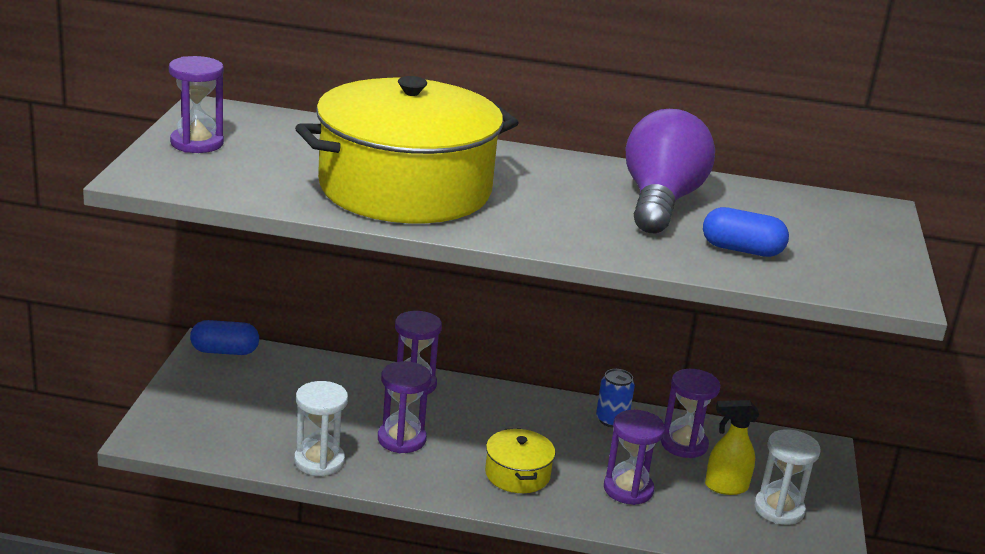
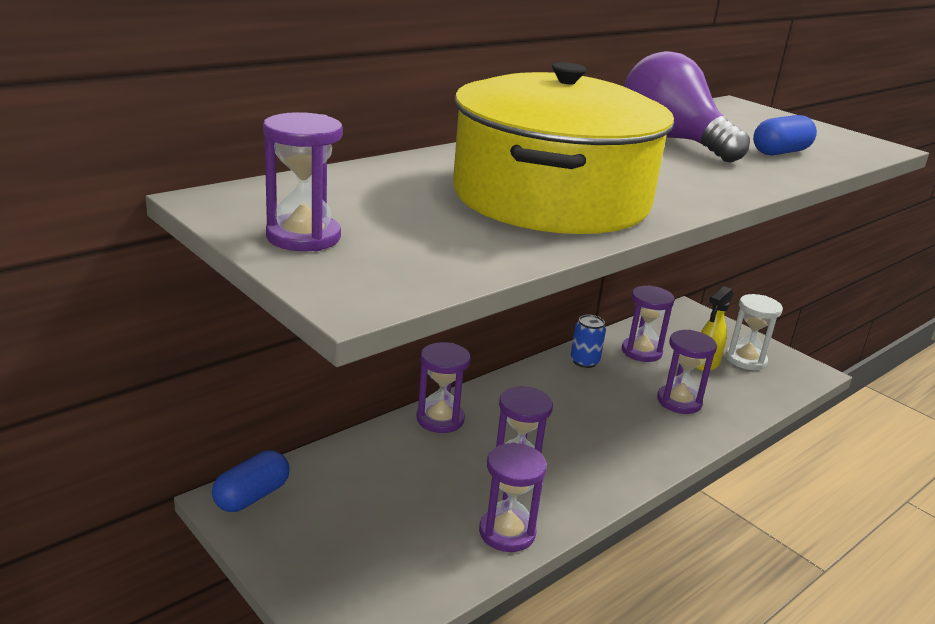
camera: 50 degrees left, 0 degrees up
white hourglass [294,381,348,476] -> purple hourglass [479,443,547,552]
yellow pot [485,429,555,493] -> none

